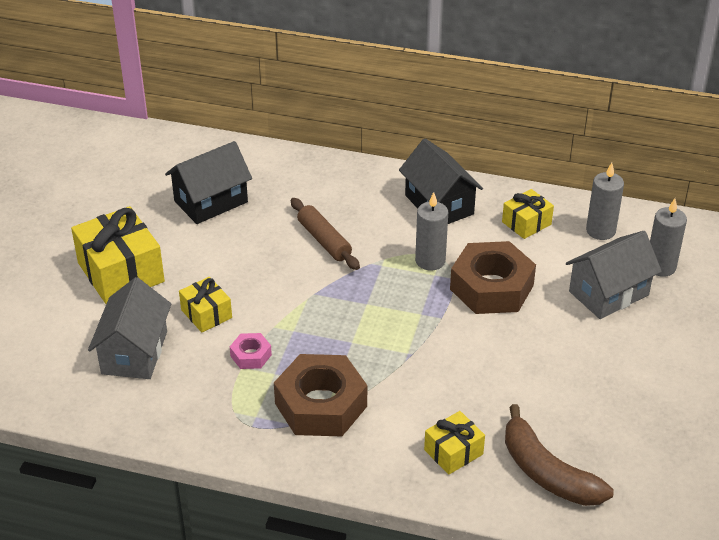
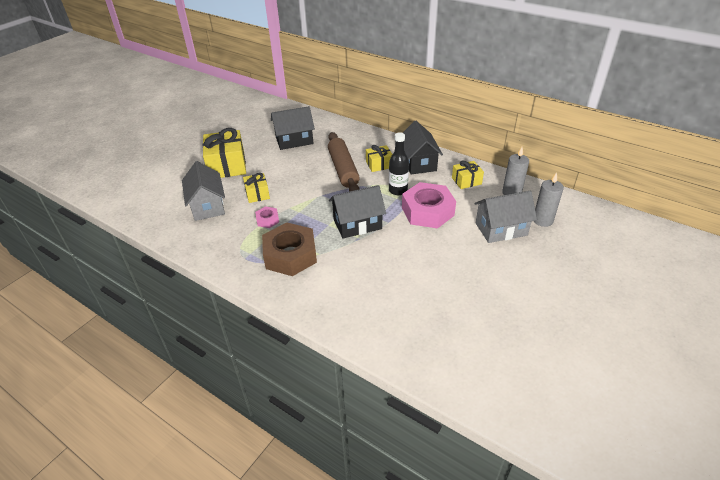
camera: 20 degrees right, 0 degrees up
grey house [88,277,171,379] -> grey house turned 45 degrees counterclockwise [182,161,225,221]
brown rolling pin [291,198,360,270] -> brown rolling pin [328,132,360,192], size x1.51
grey candle [415,192,448,271] -> black bottle [389,132,409,195]
yellow gift [424,411,485,474] -> yellow gift moved to [366,145,392,172]
brown nut [450,241,536,314] -> pink nut [402,182,456,229]
brown banana [505,404,614,506] -> none
none -> black house [329,185,386,238]

